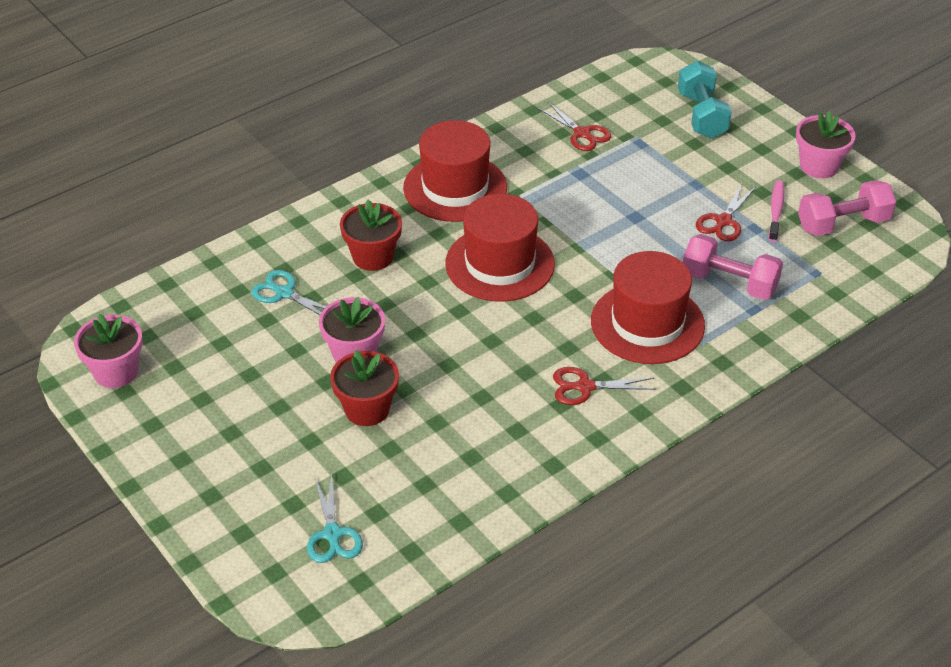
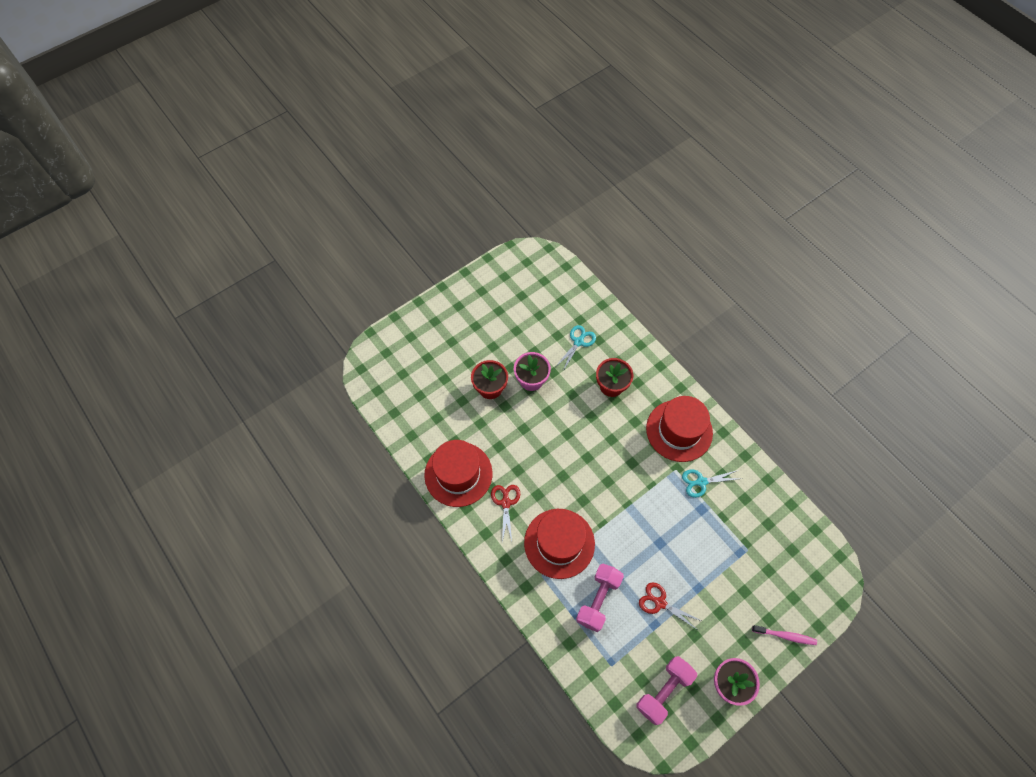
camera: 90 degrees right, 20 degrees up
pink flower pot [74,314,143,388] -> none
turquoise scissors [307,474,363,563] -> turquoise scissors moved to [682,470,740,498]
red hat [445,194,555,302] -> red hat moved to [424,440,493,507]
red scissors [538,102,611,151] -> none
turquoise dumbbell [678,61,732,138] -> none
pink toothbrush [768,180,784,242] -> pink toothbrush moved to [752,625,817,645]
pink dumbbell [798,180,896,236] -> pink dumbbell turned 60 degrees clockwise [636,656,697,725]

